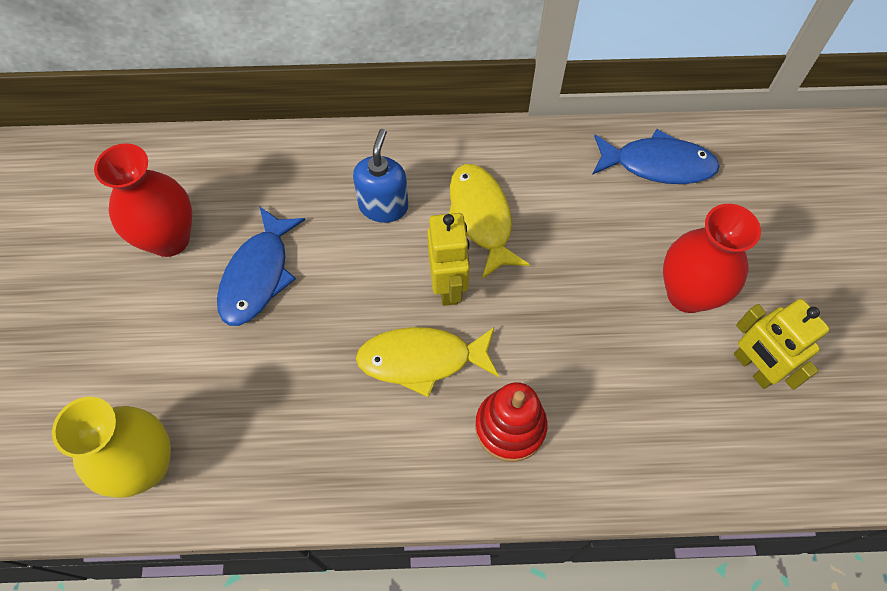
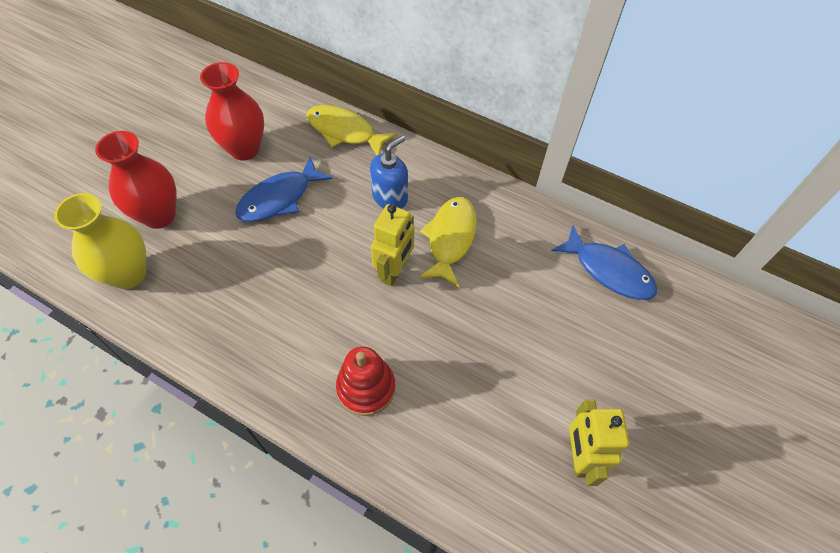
camera: 30 degrees right, 5 degrees down
yellow fish [356,327,499,398] -> yellow fish moved to [306,105,397,155]
red vase [663,204,761,313] -> red vase moved to [95,131,177,229]

